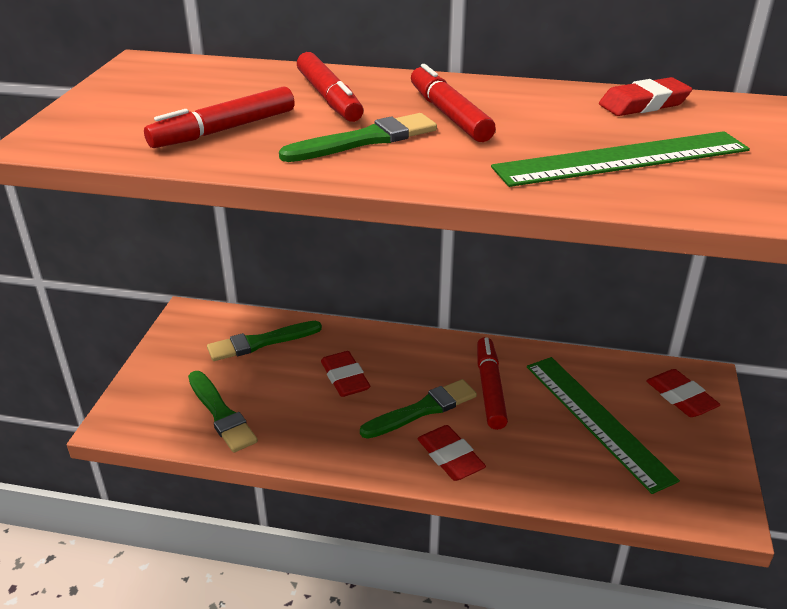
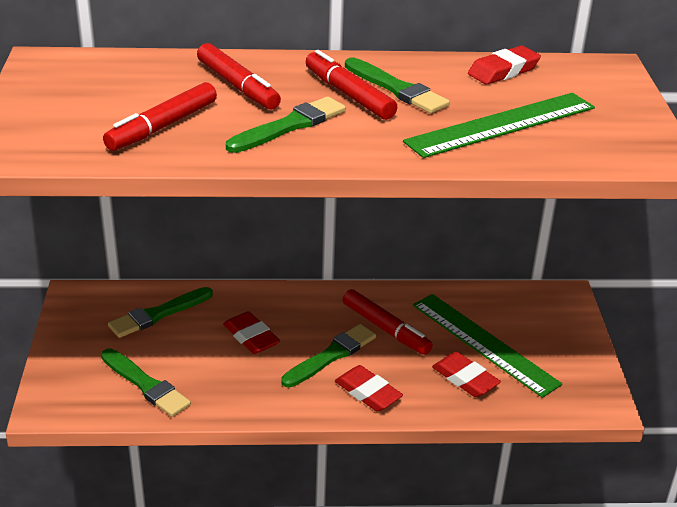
camera: 15 degrees left, 0 degrees up
red marker [477,337,508,430] -> red marker turned 150 degrees clockwise [343,289,433,355]
red eraser [646,369,721,417] -> red eraser moved to [432,352,501,397]
none -> green brush [345,58,450,113]

